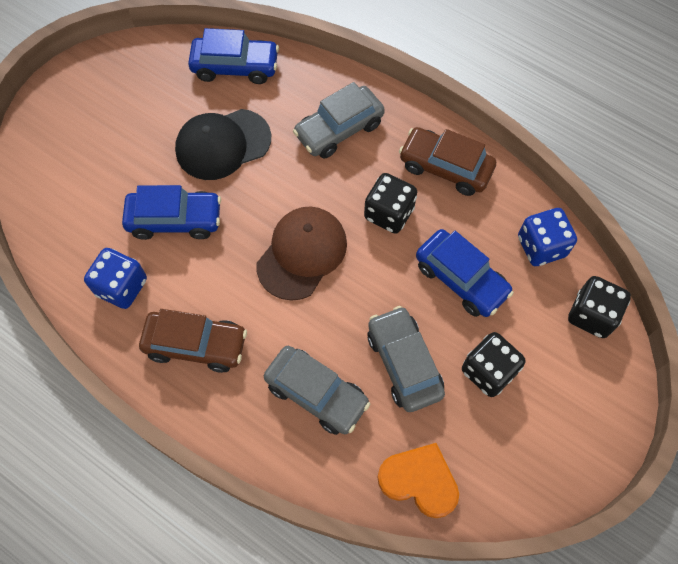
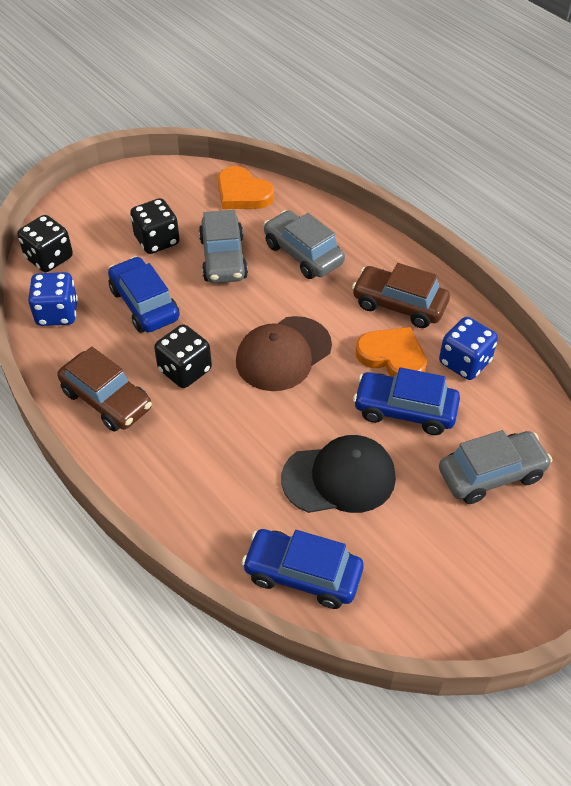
camera: 165 degrees left, 15 degrees down
grey car [293,82,385,159] -> grey car moved to [439,430,552,504]
none -> orange heart [356,327,427,377]

